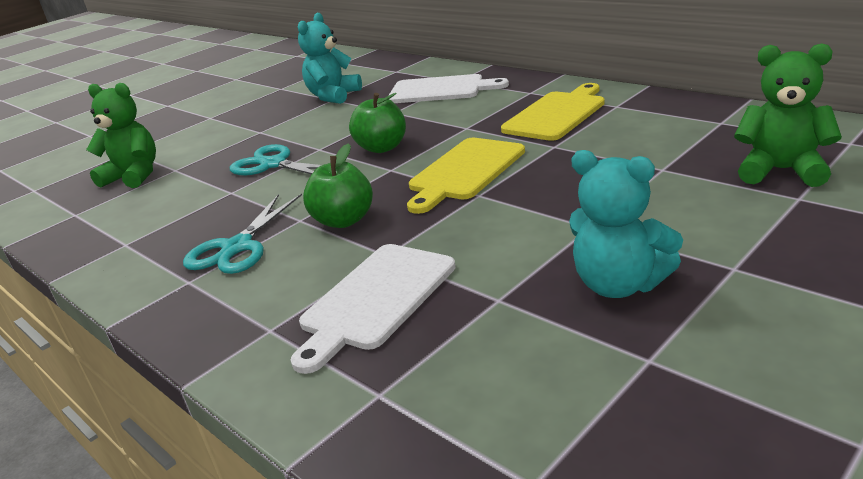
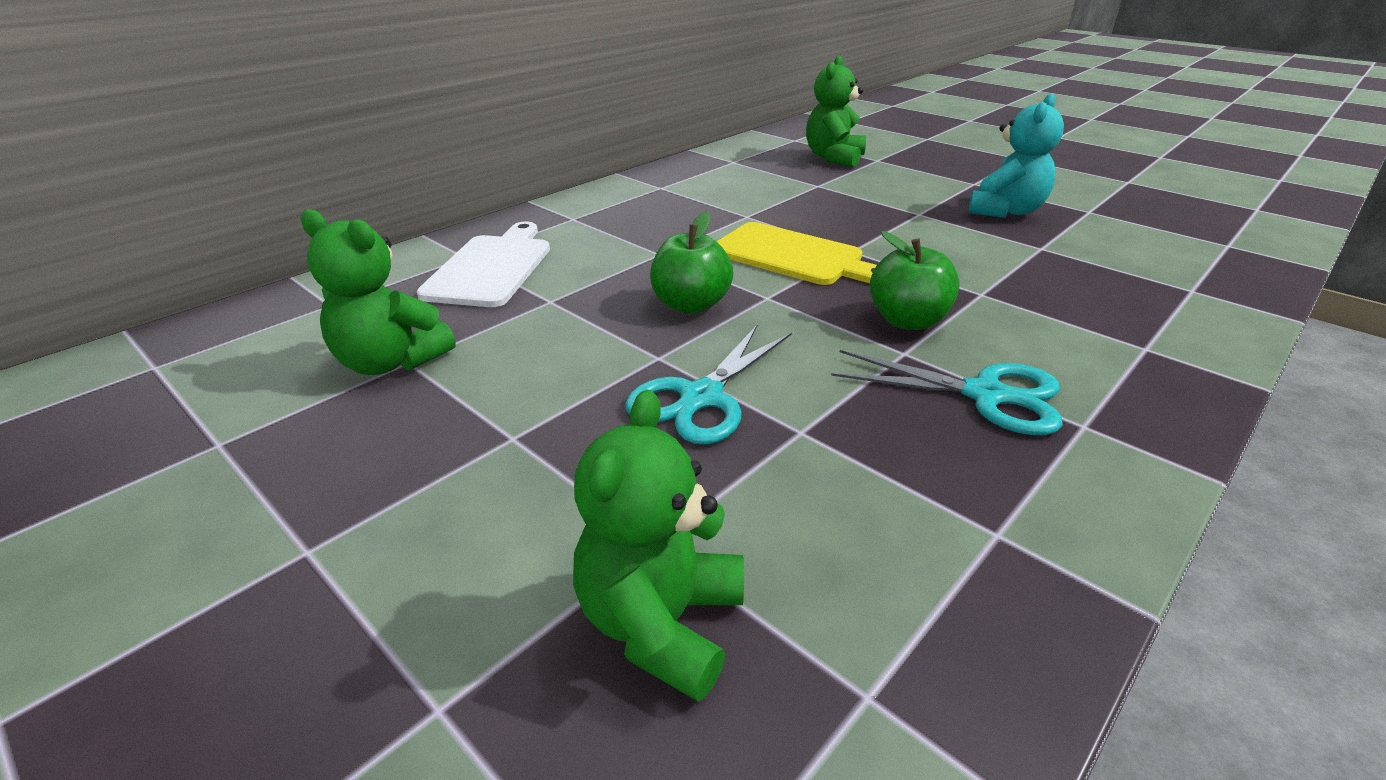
camera: 95 degrees left, 5 degrees up
white cutting board [290,244,456,374] -> none
turquoise teddy bear [298,13,362,104] -> green teddy bear [301,209,456,375]
yellow cutting board [501,83,605,141] -> none

